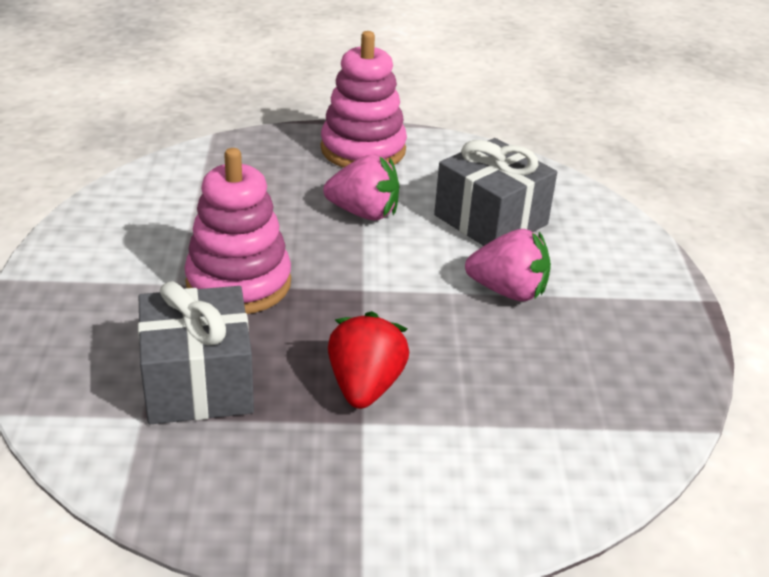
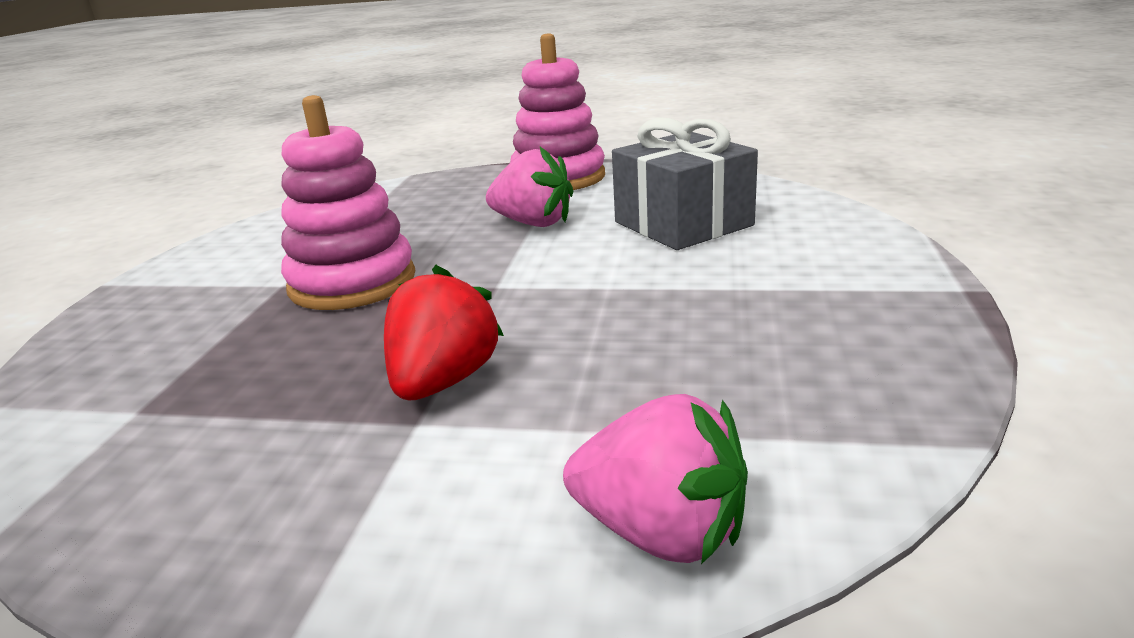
camera: 15 degrees right, 10 degrees down
grey gift [138,281,254,425] -> none
pink strawberry [465,229,551,301] -> pink strawberry moved to [563,394,748,564]

